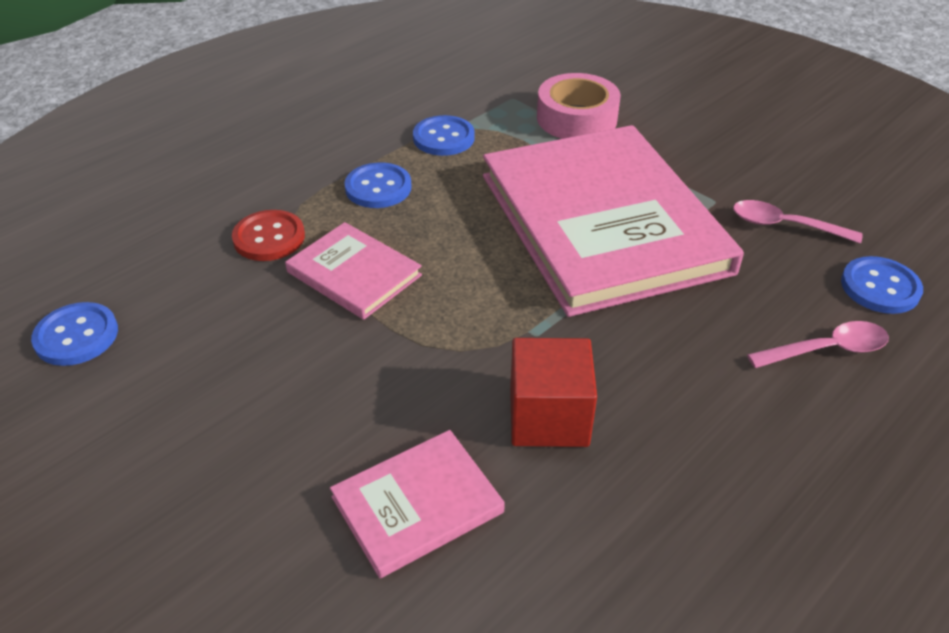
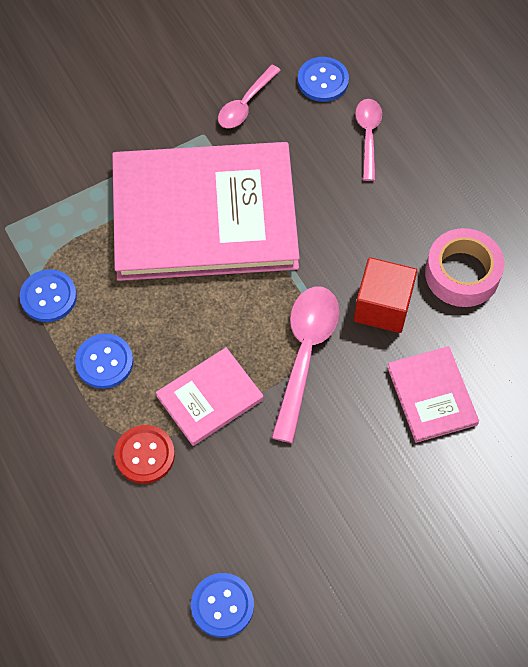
camera: 75 degrees left, 20 degrees up
pink tape [537,73,621,139] -> pink tape moved to [425,228,504,307]
none -> pink spoon [271,286,339,443]

